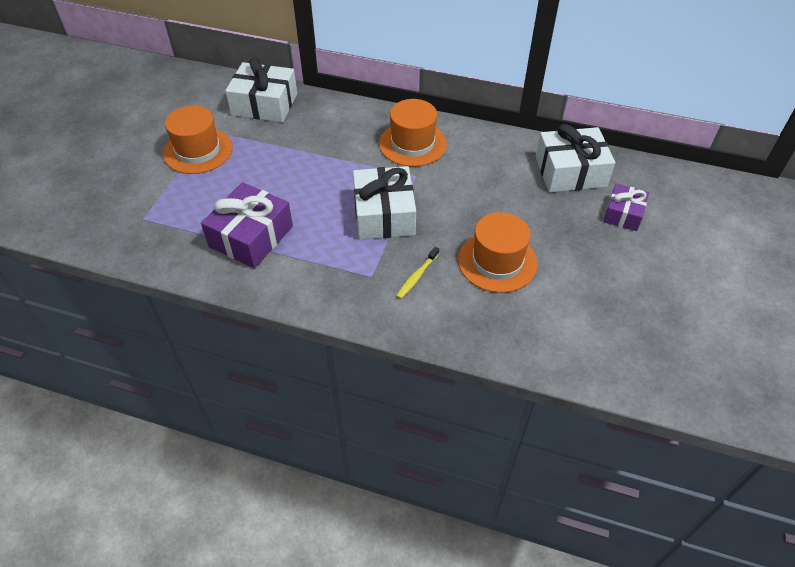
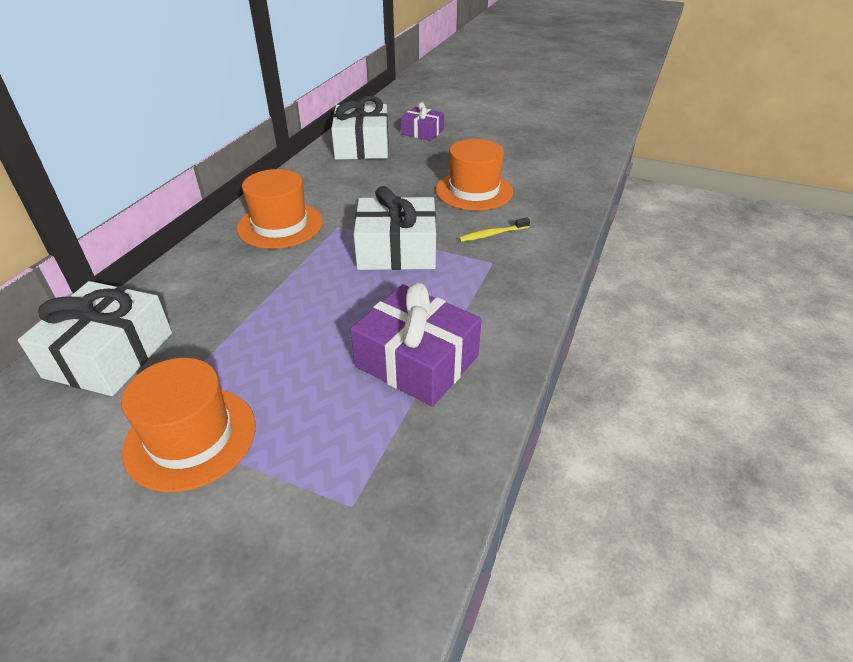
camera: 85 degrees left, 10 degrees down
yellow toothbrush [396,247,439,299] -> yellow toothbrush turned 120 degrees clockwise [459,217,530,242]

